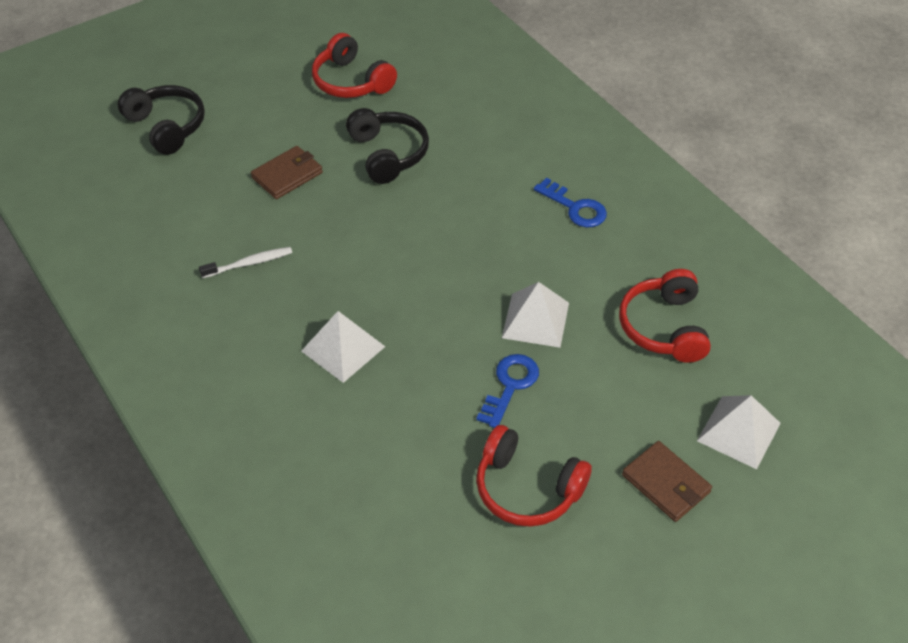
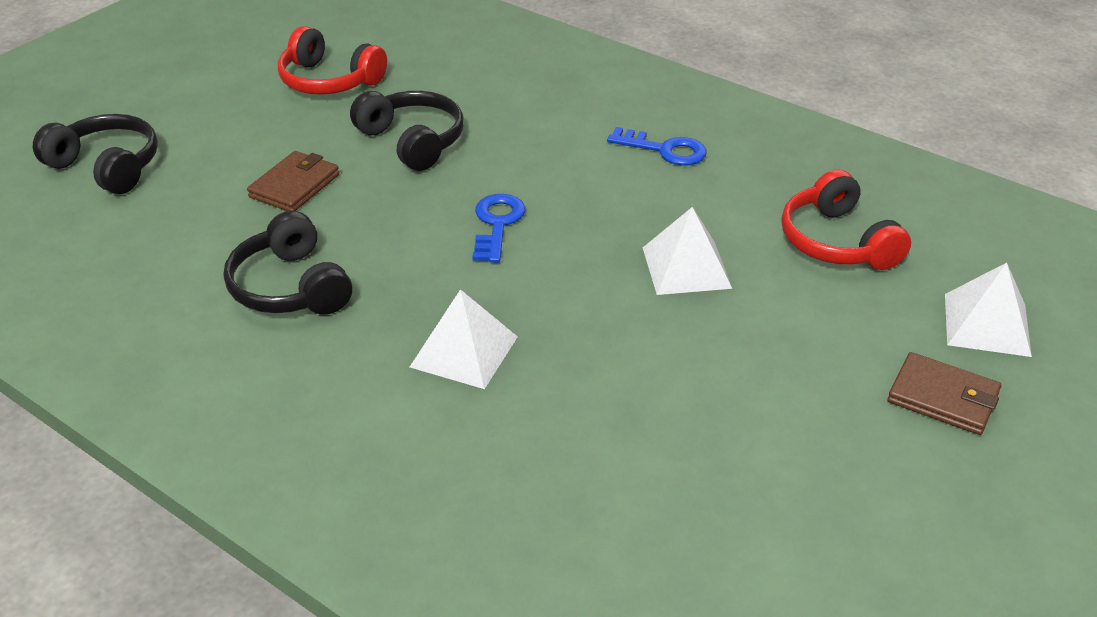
camera: 20 degrees left, 10 degrees down
white toothbrush [199,247,292,278] -> black headphones [224,211,352,315]
blue key [476,354,539,428] -> blue key moved to [473,194,526,263]
red headphones [476,425,592,527] -> none

